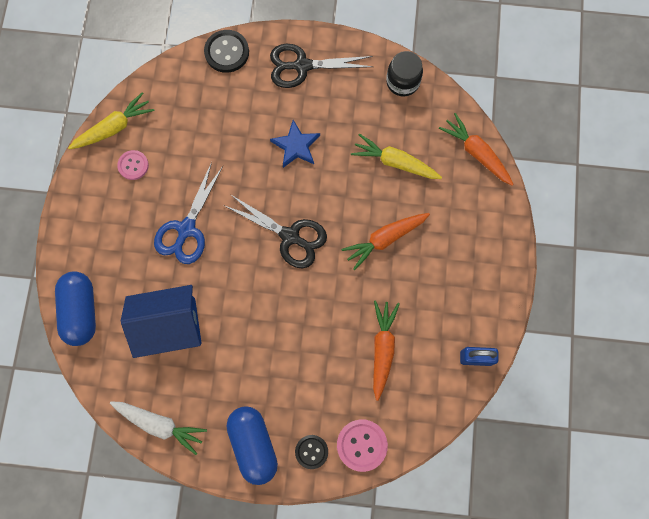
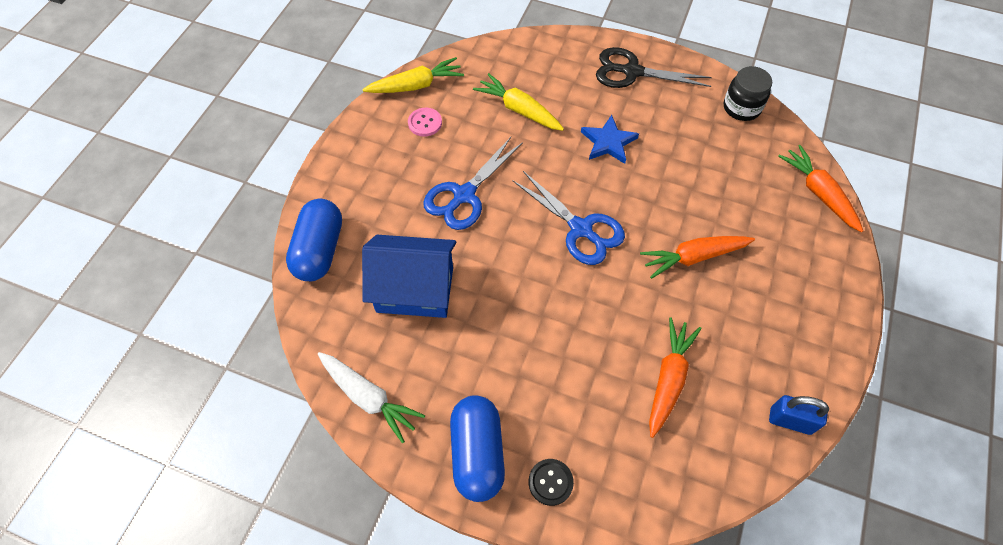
camera: 15 degrees right, 15 degrees down
black button [204,30,249,73] -> none
black scissors [225,194,327,268] -> blue scissors [512,171,625,265]
pink button [337,419,388,472] -> none
yellow carrot [351,134,442,179] -> yellow carrot moved to [473,73,564,131]

